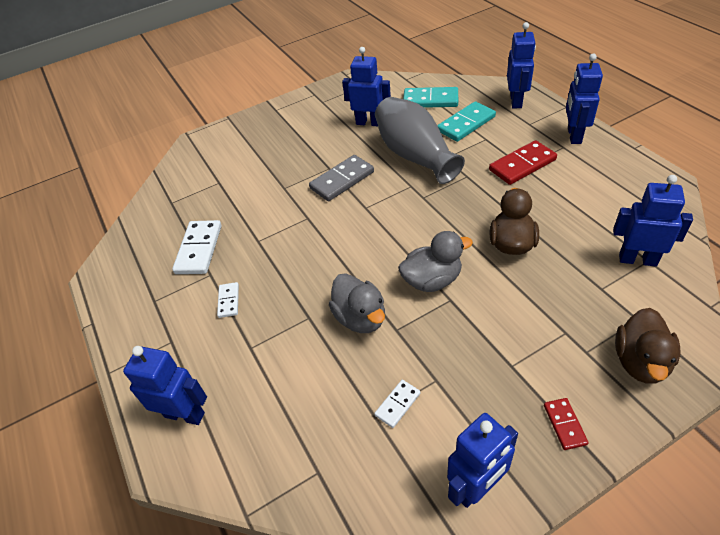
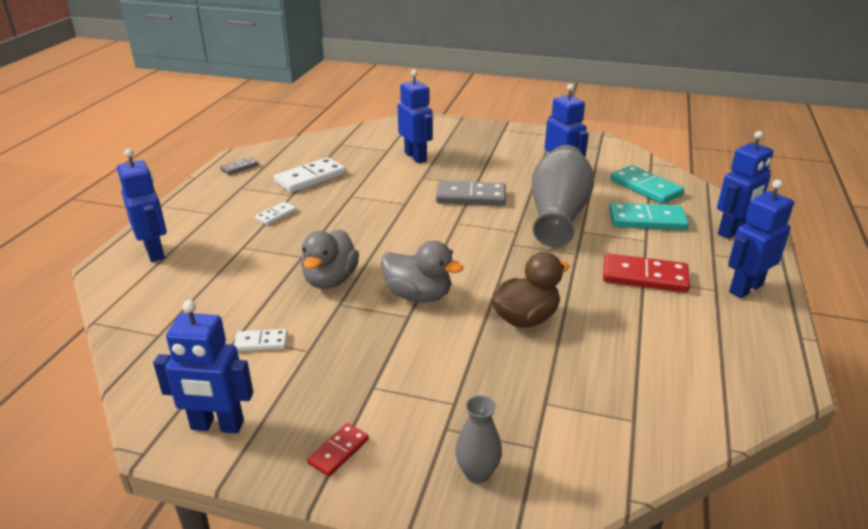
camera: 40 degrees right, 15 degrees down
blue robot [613,175,693,267] -> blue robot moved to [398,70,433,163]
brown duck [615,308,680,384] -> grey vase [455,395,502,483]
none -> grey domino [220,157,259,175]

